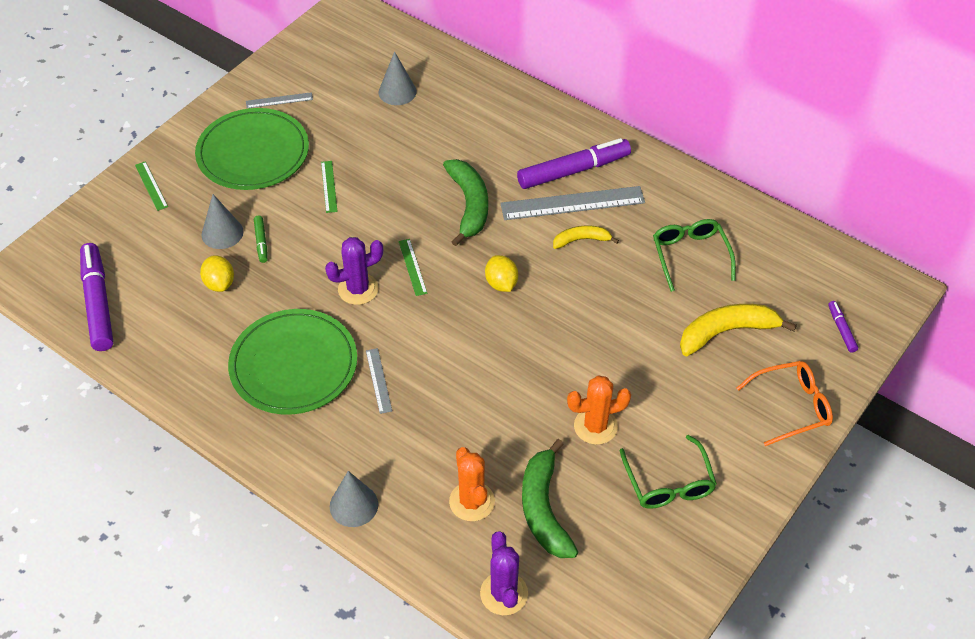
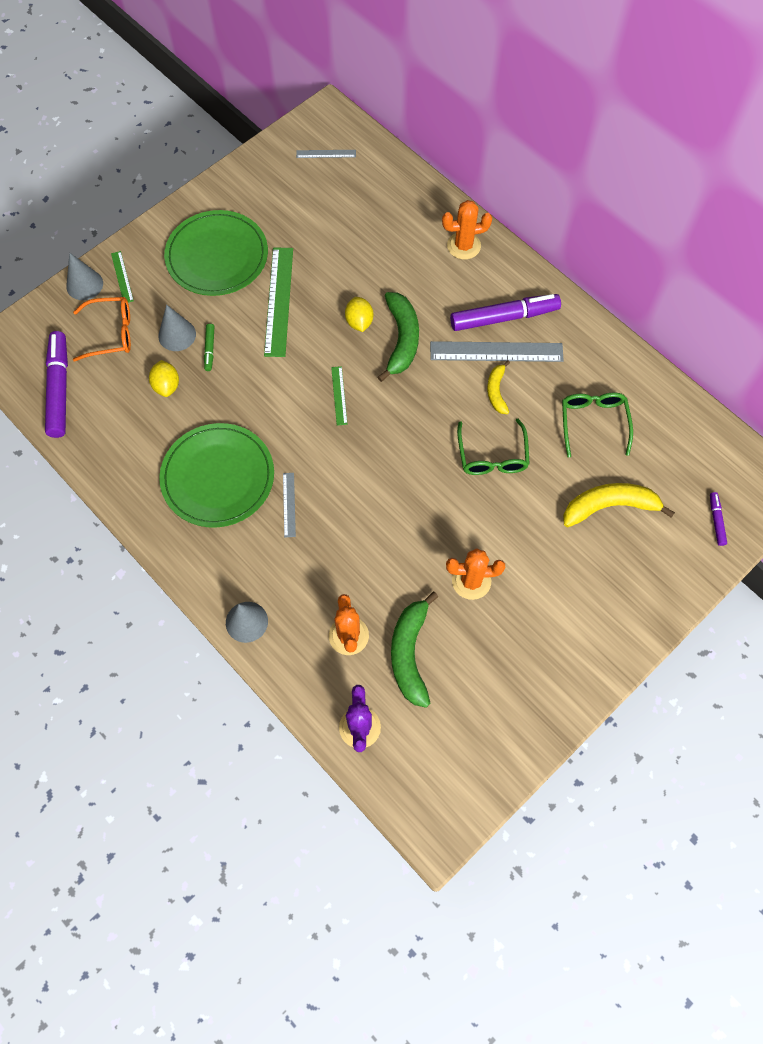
camera: 10 degrees right, 15 degrees up
grey ruler [246,92,313,108] -> grey ruler moved to [296,150,356,158]
green ruler [321,161,338,213] -> green ruler [264,247,293,357], size x2.02
purple cactus [325,237,383,305] -> none
grey cone [379,51,417,105] -> grey cone moved to [66,253,103,300]
yellow lemon [485,255,518,292] -> yellow lemon moved to [345,297,373,332]
yellow banana [553,225,619,249] -> yellow banana turned 90 degrees counterclockwise [487,360,510,414]
green glasses [620,435,717,509] -> green glasses moved to [457,419,530,475]
orange glasses [737,361,833,446] -> orange glasses moved to [73,297,131,362]
none -> orange cactus [442,200,492,260]

